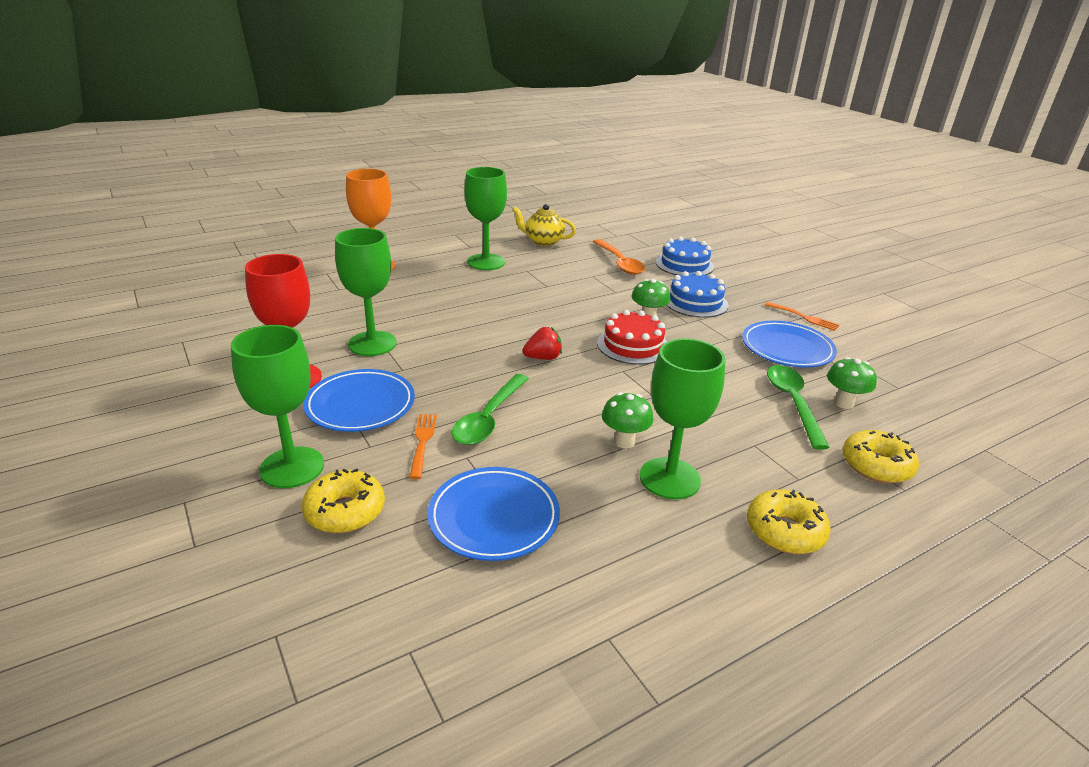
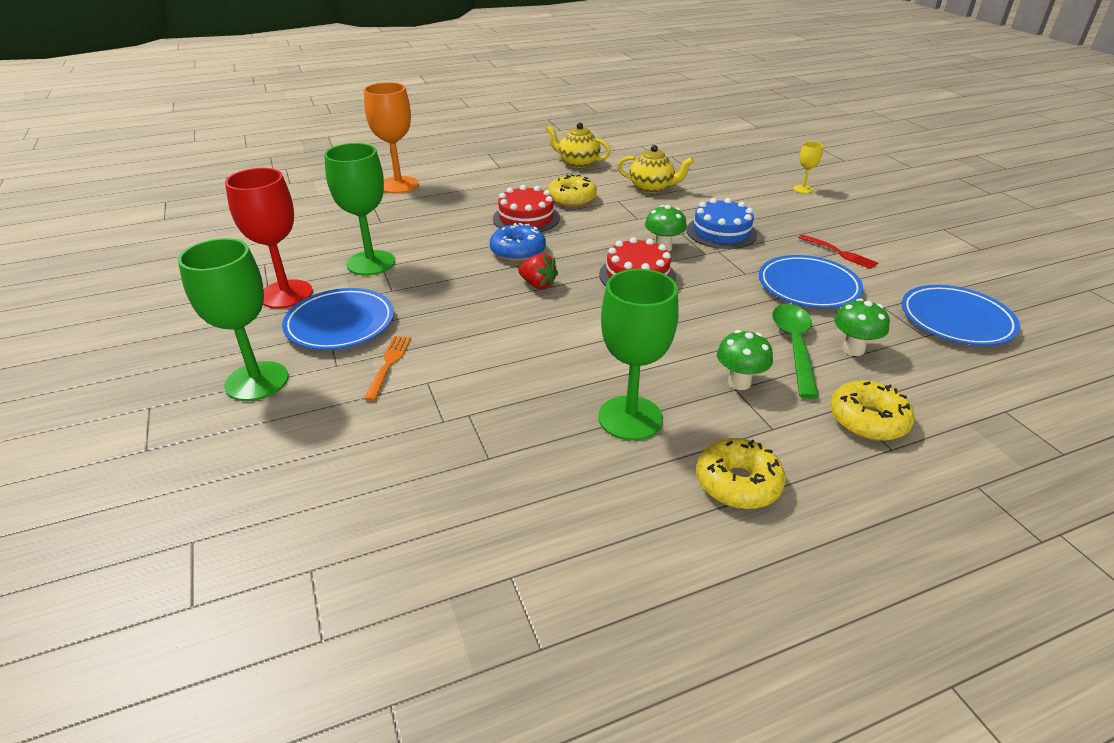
camera: 10 degrees right, 5 degrees up
yellow donut [302,469,385,533] -> yellow donut moved to [548,174,597,207]
blue plate [427,467,560,561] -> blue plate moved to [902,285,1020,346]
green spoon [451,374,529,445] -> none
green goblet [464,167,507,270] -> none
red strawberry [523,327,562,360] -> red strawberry turned 45 degrees clockwise [518,253,558,289]
orange spoon [593,239,645,275] -> yellow teapot [617,145,694,193]
green mushroom [602,392,653,449] -> green mushroom moved to [717,330,773,390]
blue cake [656,236,714,275] -> none
orange fork [765,302,840,331] -> red fork [798,234,878,269]
none -> blue donut [490,223,546,262]
none -> red cake [493,185,560,232]
none -> yellow goblet [793,141,823,193]

